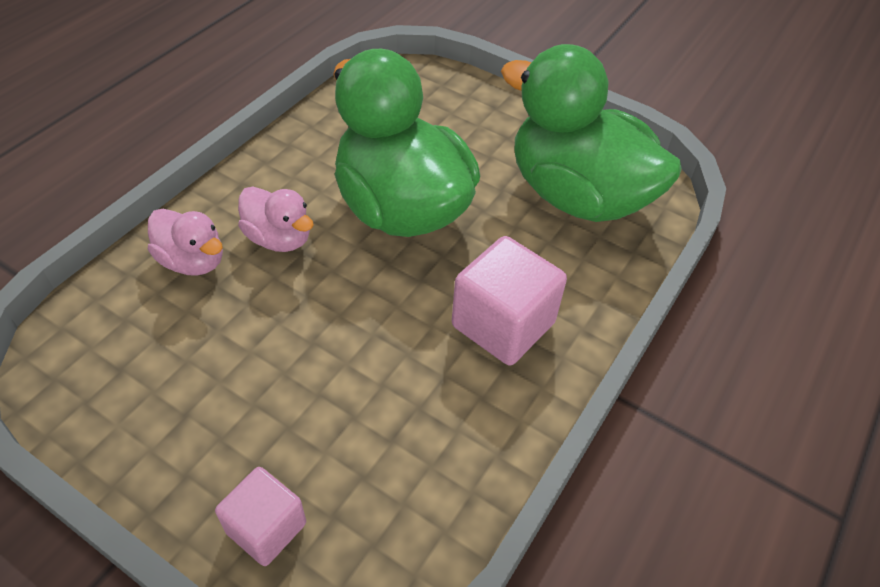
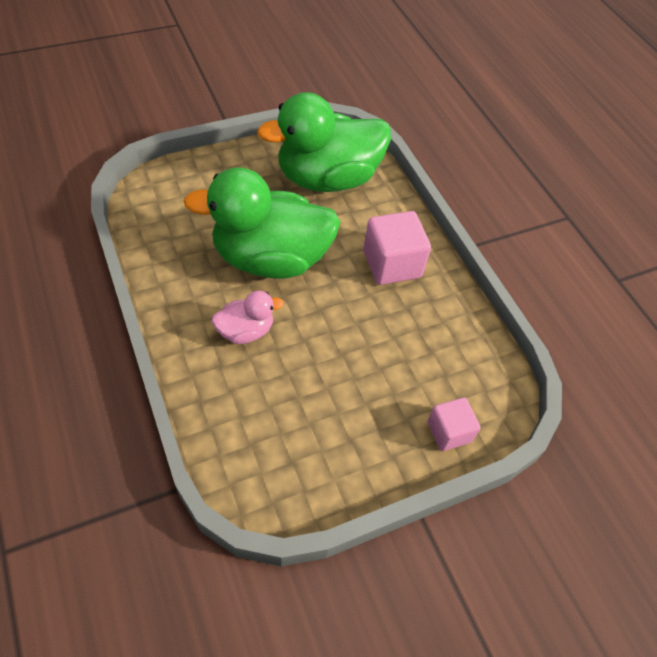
camera: 60 degrees left, 5 degrees up
pink duck [148,209,223,276] -> none

